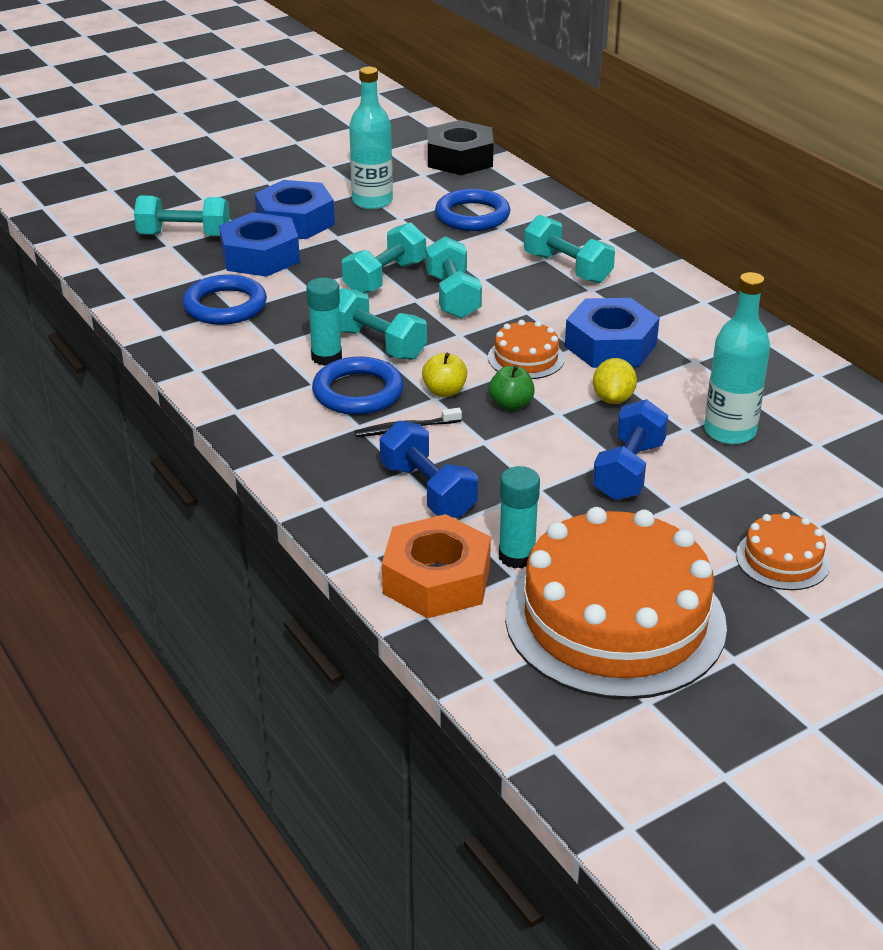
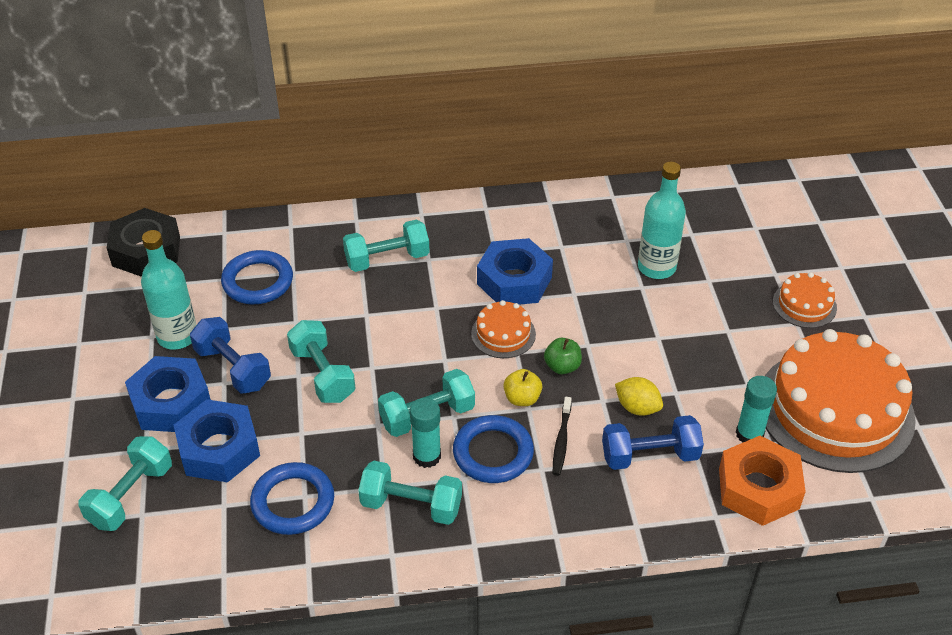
camera: 65 degrees left, 10 degrees up
turquoise dumbbell [426,236,482,319] -> turquoise dumbbell moved to [358,461,462,525]
yellow lemon [593,358,637,404] -> yellow lemon moved to [615,377,663,416]
blue dumbbell [593,399,668,500] -> blue dumbbell moved to [190,317,271,394]

